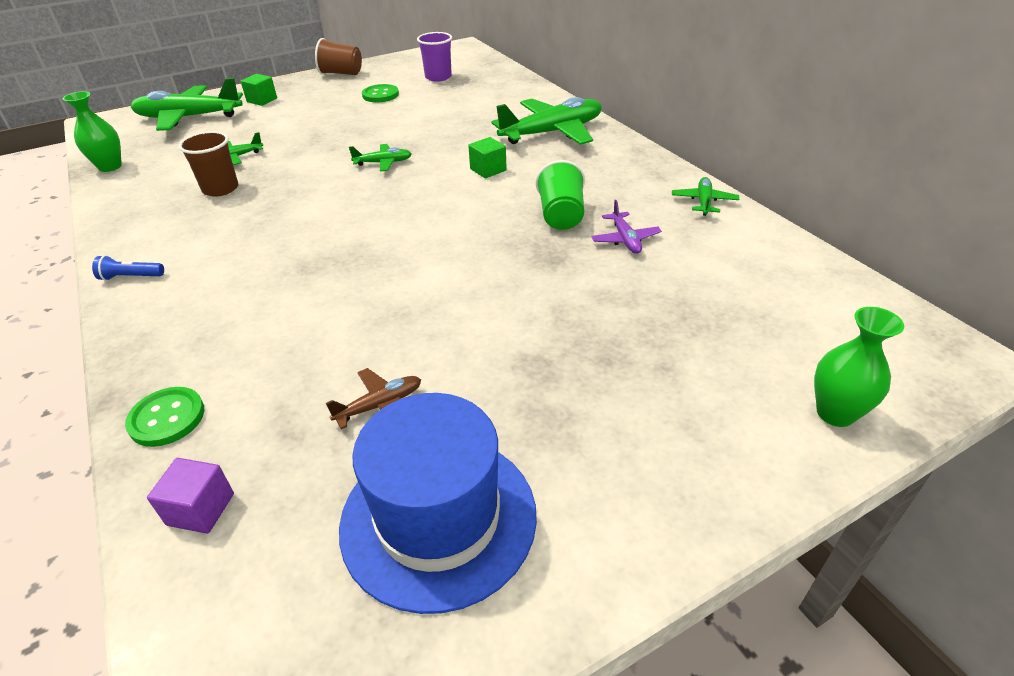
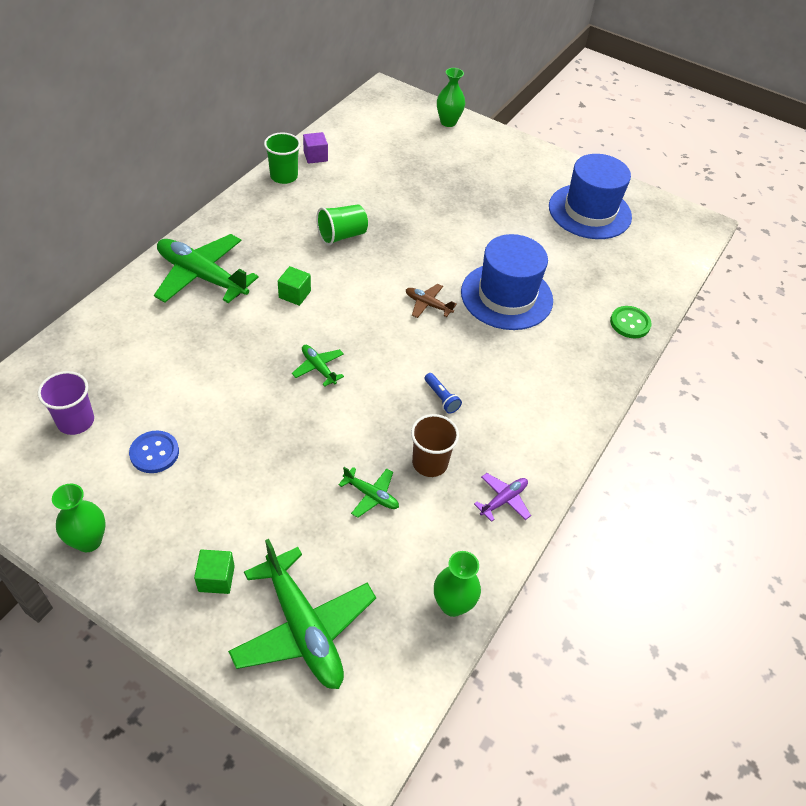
camera: 125 degrees left, 10 degrees up
blue flashlight [92,255,164,281] -> blue flashlight moved to [425,373,462,414]
purple cube [147,458,234,534] -> purple cube moved to [303,132,328,164]
brown cup [315,38,362,75] -> green vase [52,484,106,552]
brown plane [326,368,421,429] -> brown plane moved to [406,284,457,318]
green button [362,84,399,102] -> blue button [129,431,179,473]
purple plane [591,200,662,254] -> purple plane moved to [474,473,531,522]
green plane [672,177,739,216] -> green cup [264,132,301,184]
none -> blue hat [461,234,553,330]

